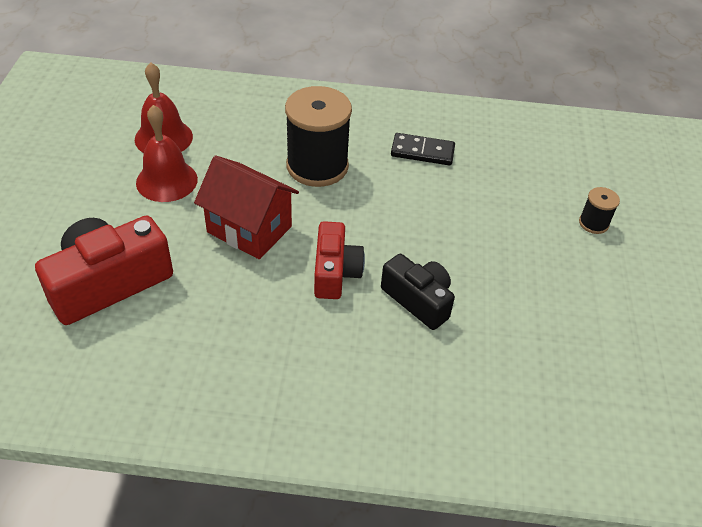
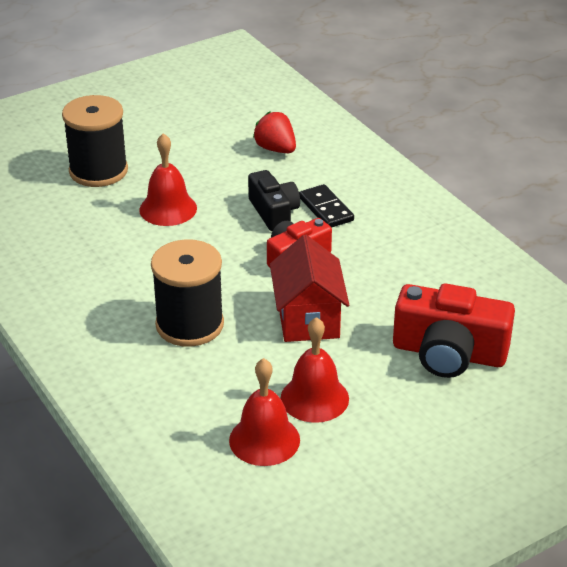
camera: 125 degrees left, 10 degrees down
black camera [381,254,455,330] -> black camera turned 150 degrees clockwise [248,170,300,231]
black domino [391,133,455,165] -> black domino moved to [299,184,354,228]
black spool [579,187,620,234] -> black spool [62,95,128,187], size x2.17
none -> red bell [139,133,197,226]
none -> red strawberry [253,112,296,153]

